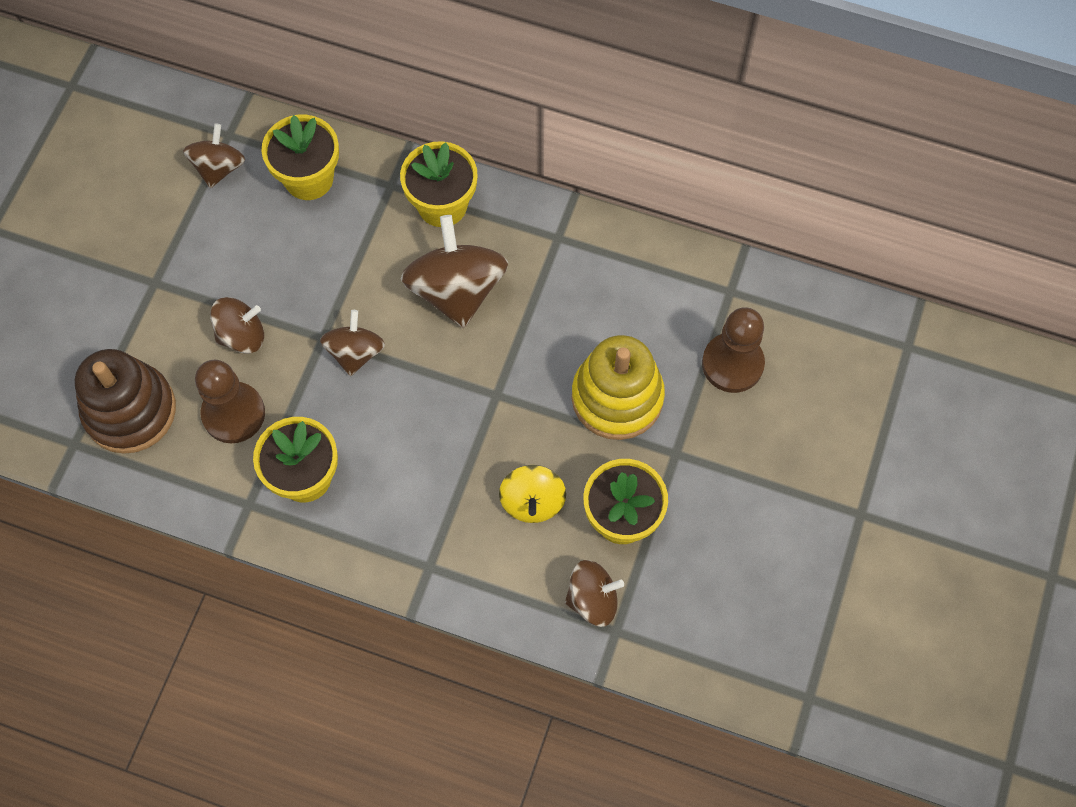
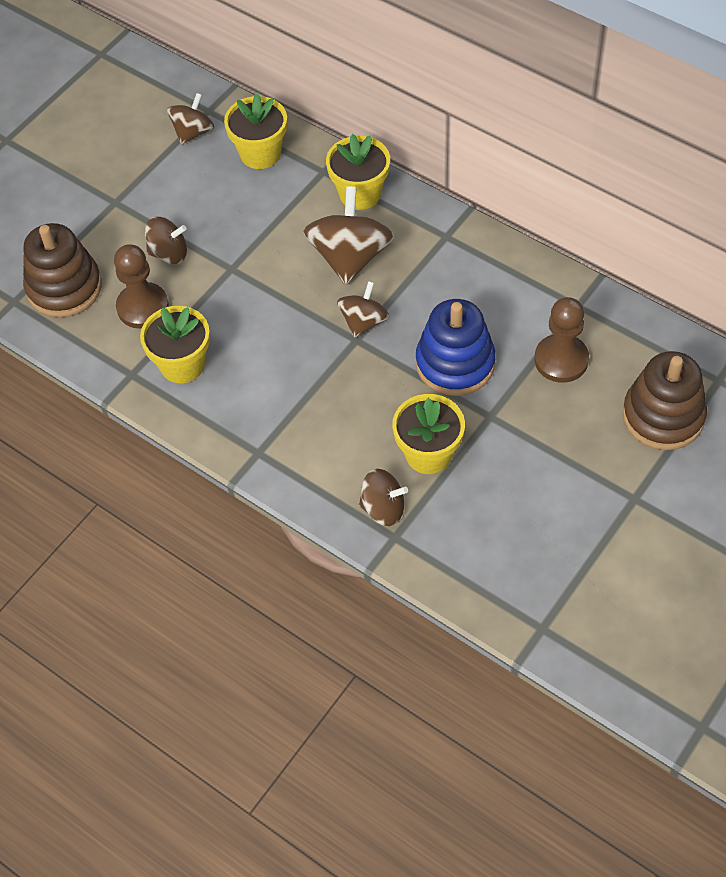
camera: 20 degrees right, 10 degrees down
brown spinning top [320,310,385,376] -> brown spinning top moved to [337,281,389,338]
yellow spinning top [499,465,566,523] -> none
yellow stacking toy [572,335,665,440] -> blue stacking toy [416,299,496,396]
none -> brown stacking toy [622,351,707,450]

